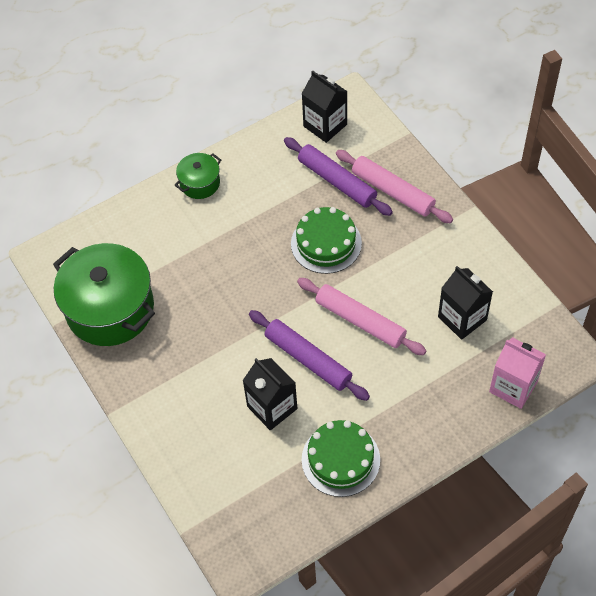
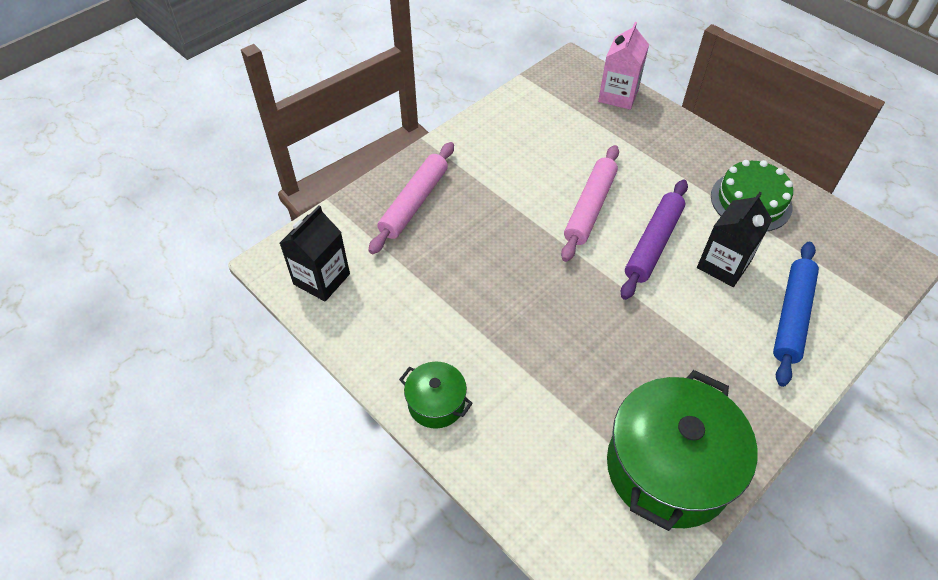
camera: 105 degrees left, 5 degrees down
purple rolling pin [284,137,393,216] -> none
green cake [291,207,362,274] -> none
black carton [438,266,493,340] -> none
none -> blue rolling pin [773,242,819,387]

